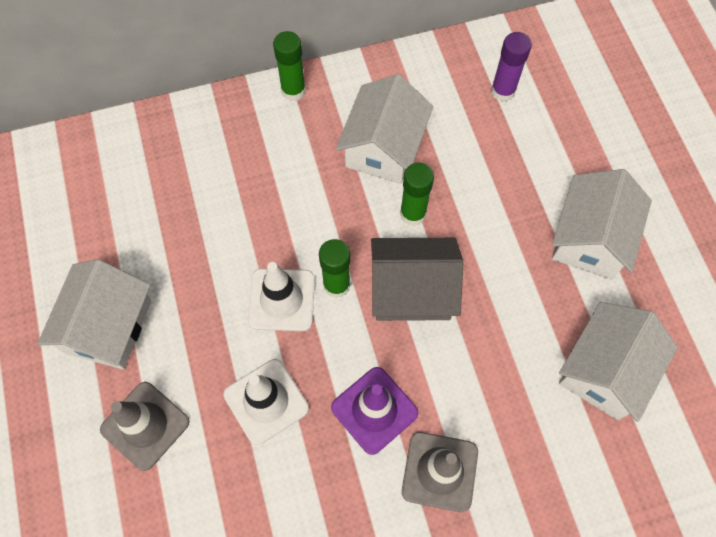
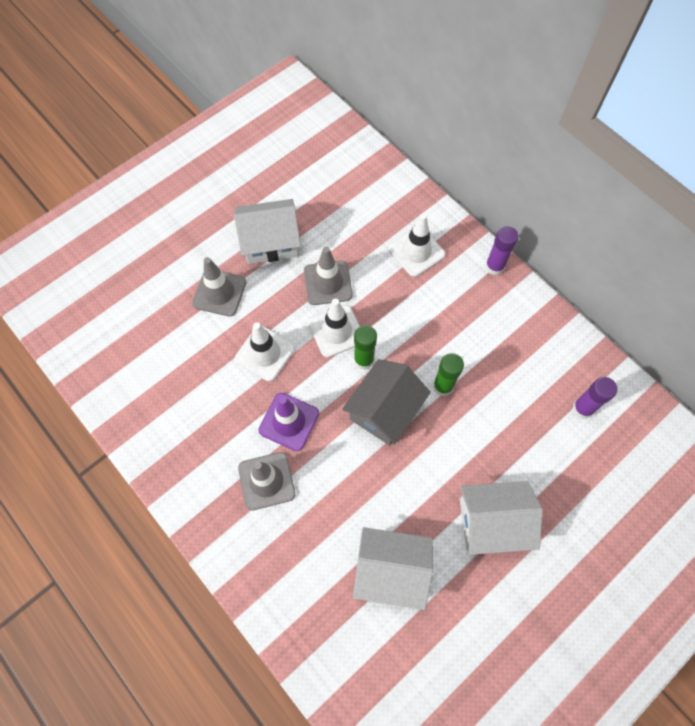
camera: 65 degrees right, 0 degrees up
green glue stick [273,31,306,101] -> purple glue stick [485,226,518,275]
white house [336,74,433,184] -> none
grey house [371,238,463,321] -> grey house turned 60 degrees clockwise [342,359,431,446]
none -> grey traffic cone [304,247,353,305]
none -> white traffic cone [388,213,445,277]

